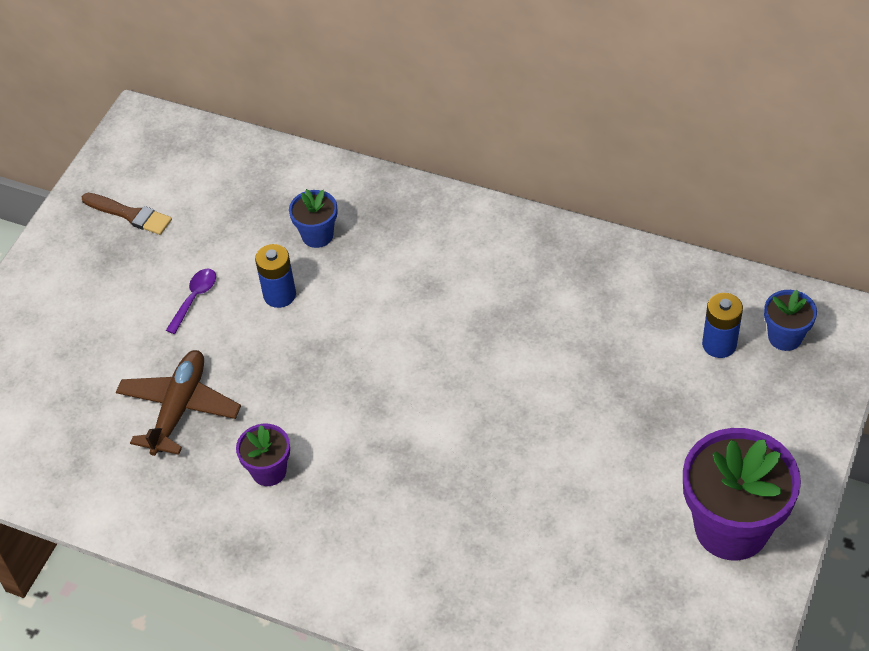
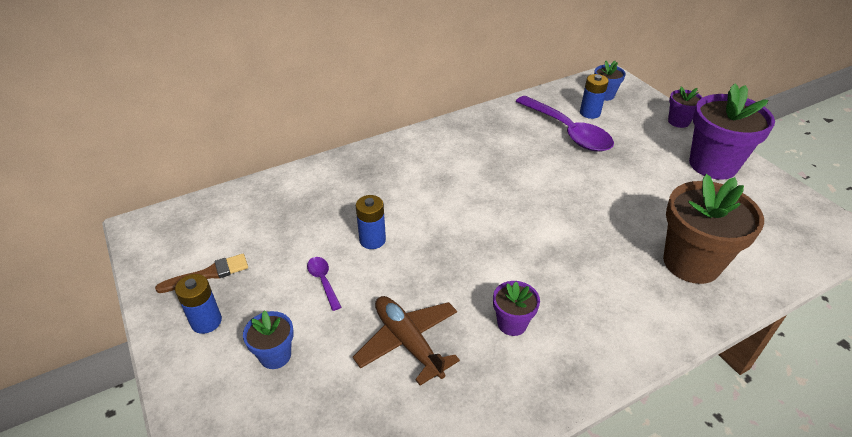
camera: 55 degrees left, 10 degrees down
blue flower pot [289,189,338,248] -> blue flower pot moved to [243,310,294,369]
none -> blue battery [175,274,222,334]
none -> purple spoon [515,96,614,152]
none -> brown flower pot [663,174,764,284]
none -> purple flower pot [668,87,703,128]

